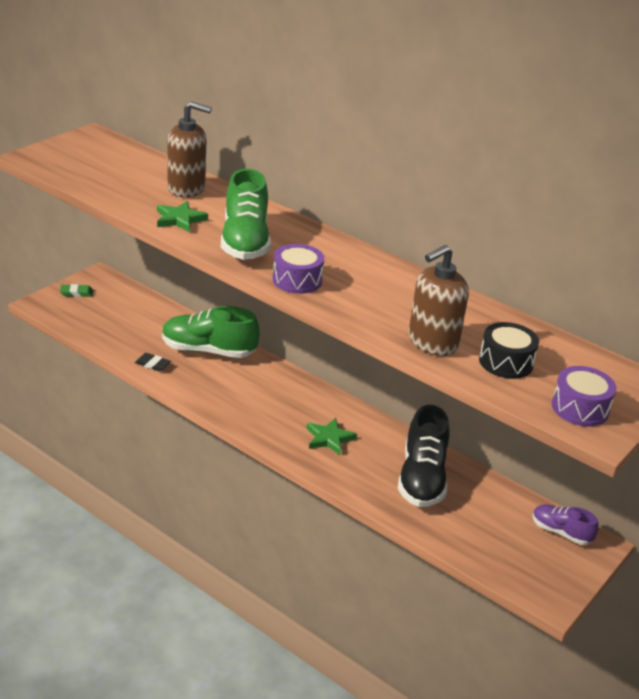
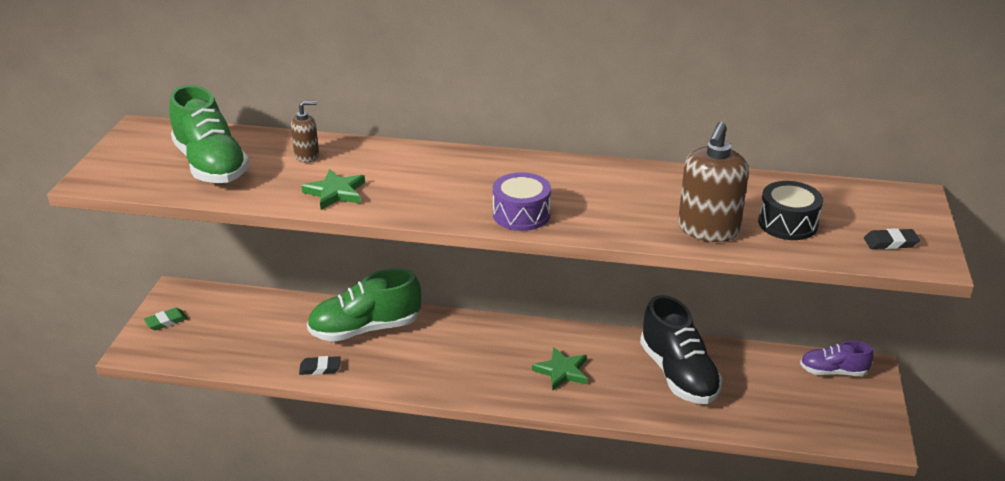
camera: 25 degrees left, 0 degrees up
brown soap dispenser [167,101,212,198] -> brown soap dispenser [291,101,319,163], size x0.55
green shoe [221,169,271,260] -> green shoe moved to [169,85,249,183]
purple drum [552,366,617,426] -> black eraser [864,228,920,249]

